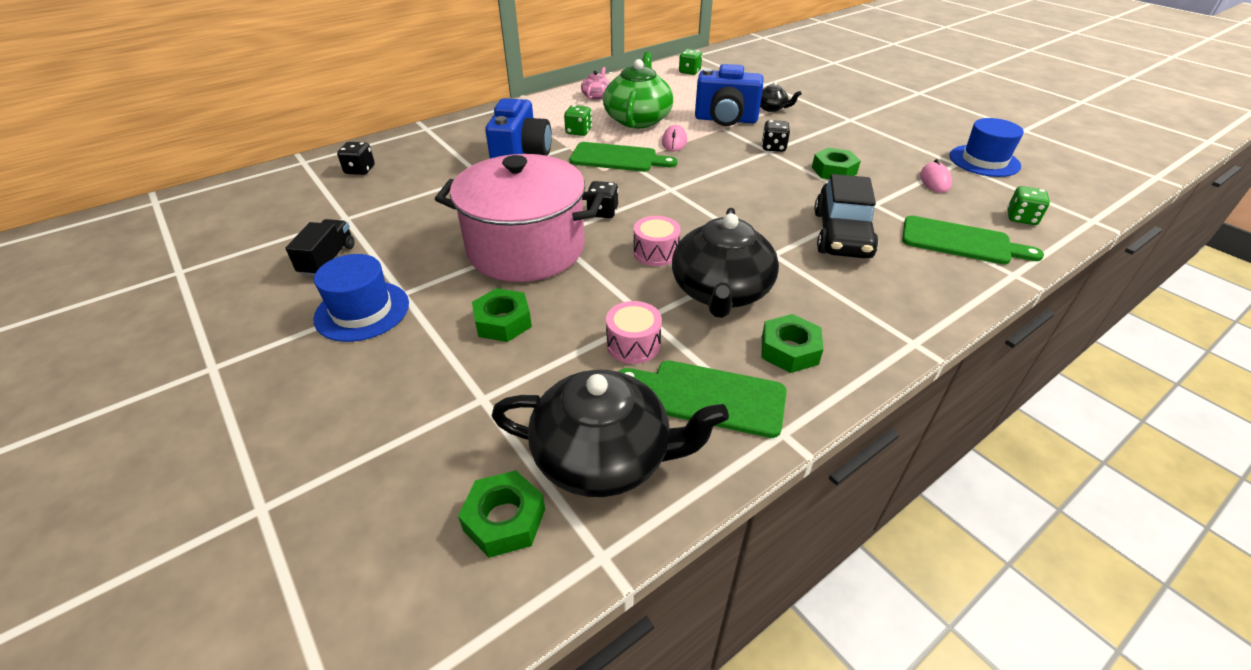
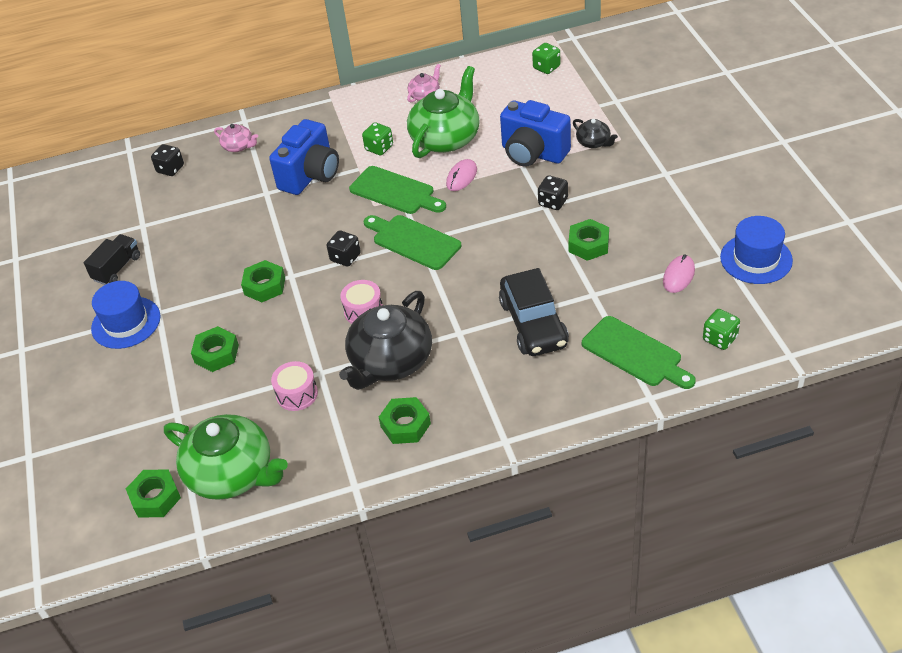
camera: 25 degrees right, 5 degrees up
pink pot [435,154,603,282] -> green nut [241,260,285,302]
black teapot [491,370,729,497] -> green teapot [164,414,288,500]
green cutting board [619,360,787,438] -> green cutting board moved to [364,215,461,270]
black car [814,174,878,258] -> black car turned 45 degrees counterclockwise [499,268,569,356]
none -> pink teapot [214,124,258,152]

